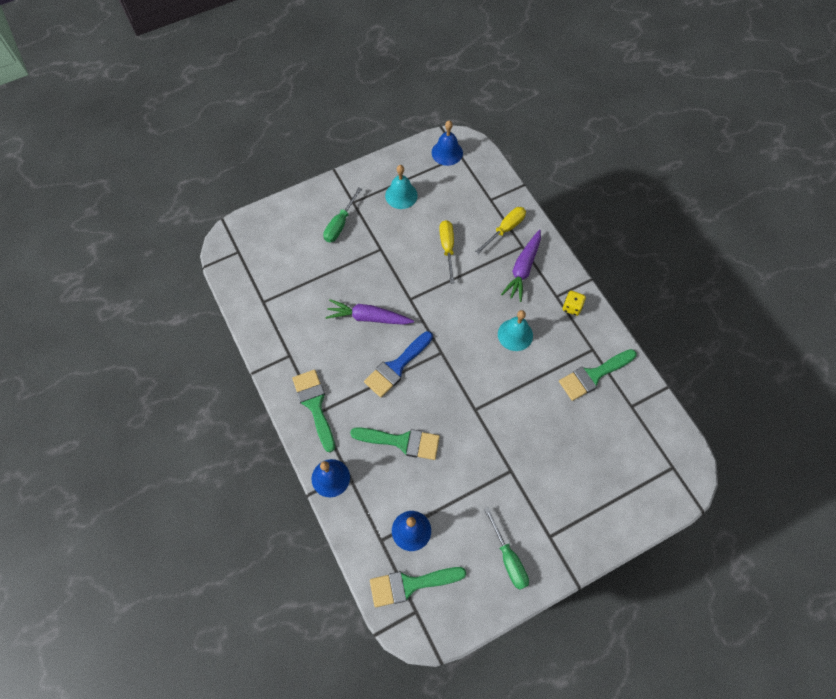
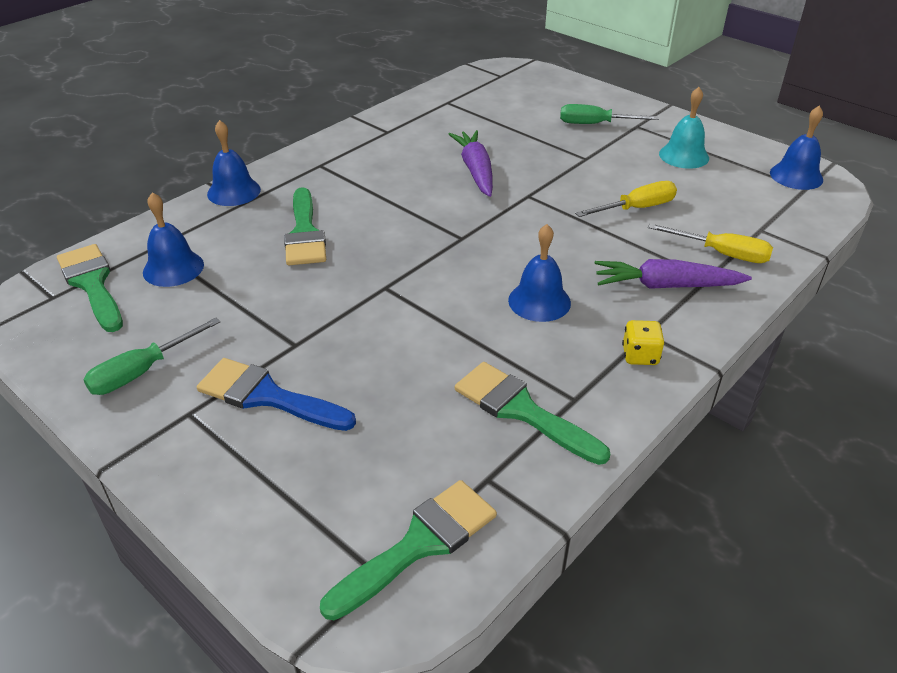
camera: 70 degrees right, 25 degrees down
green brush [292,370,335,452] -> green brush moved to [320,480,497,620]
blue brush [364,331,433,397] -> blue brush moved to [197,358,356,431]
turquoise bell [498,310,533,351] -> blue bell [508,224,571,322]

